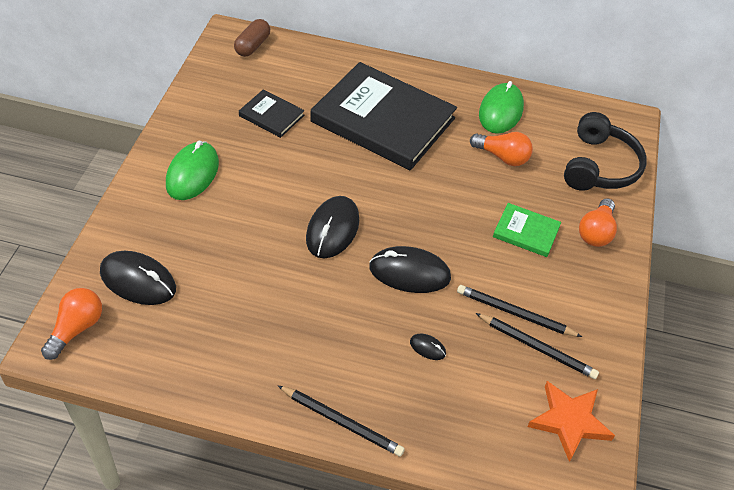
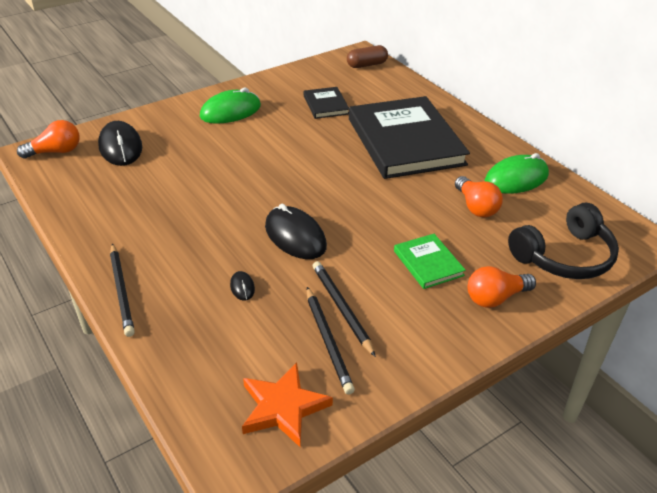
camera: 45 degrees right, 10 degrees down
black mouse [306,196,359,259] -> none

